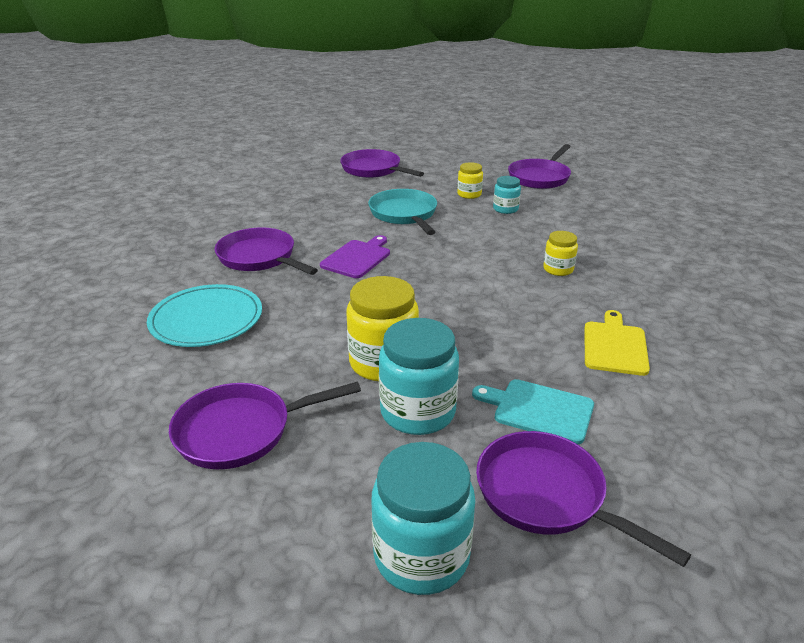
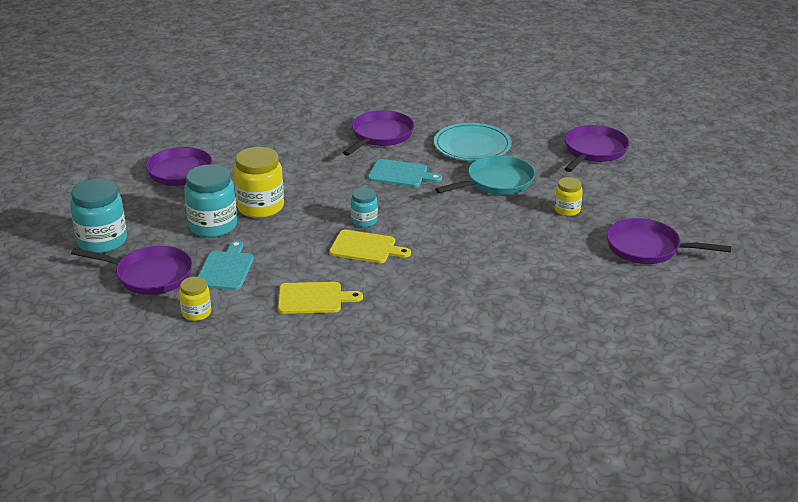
camera: 75 degrees right, 0 degrees up
turquoise plate [147,284,262,347] -> turquoise plate moved to [434,123,512,161]
purple cutting board [320,235,390,278] -> turquoise cutting board [368,159,442,187]
purple pan [476,431,691,567] -> purple pan turned 75 degrees clockwise [71,246,193,295]
turquoise jar [493,176,521,214] -> turquoise jar moved to [351,188,378,227]
yellow jar [543,231,578,276] -> yellow jar moved to [179,277,211,321]
none -> yellow cutting board [329,230,411,263]

